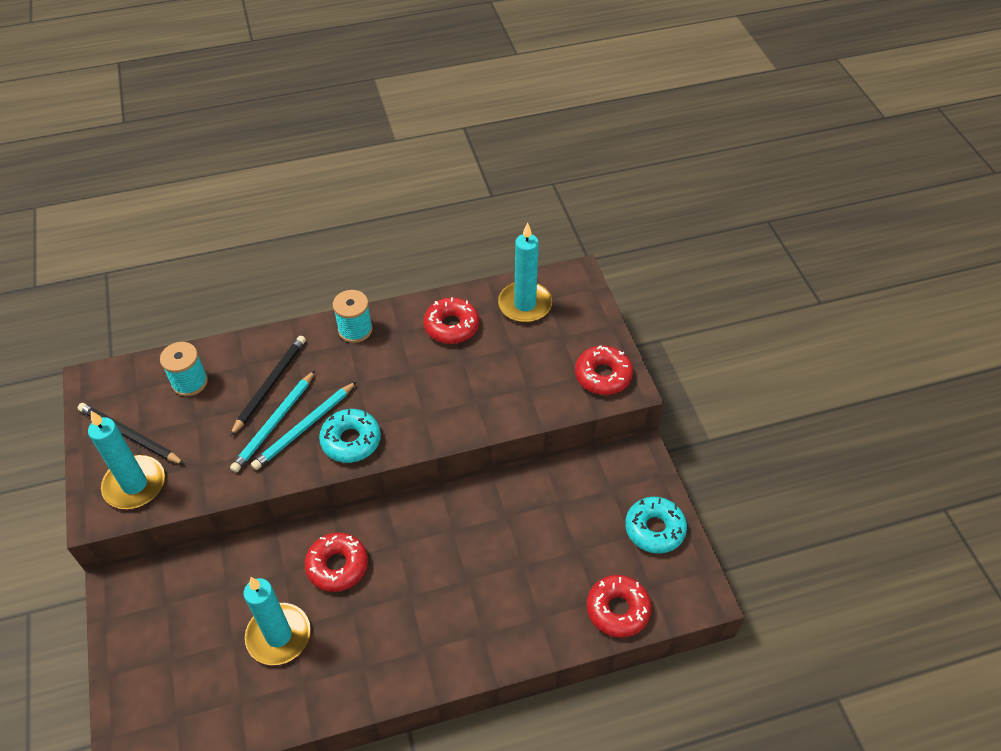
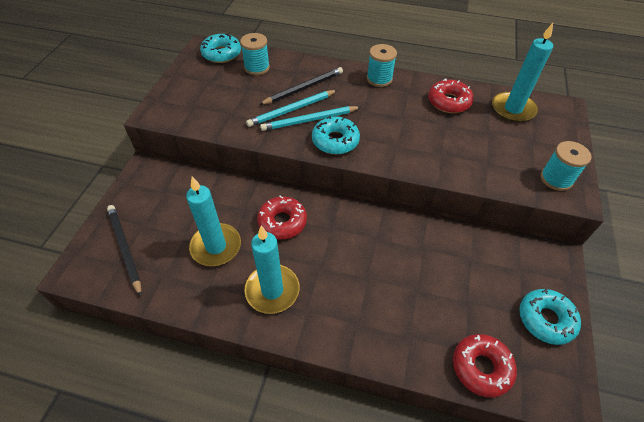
camera: 30 degrees right, 0 degrees up
black pencil [78,403,184,464] -> black pencil moved to [107,205,141,296]
turquoise candle [88,411,165,509] -> turquoise candle moved to [244,226,300,314]
red donut [575,345,633,395] -> turquoise spool [540,141,591,191]
none -> turquoise donut [200,34,241,63]

